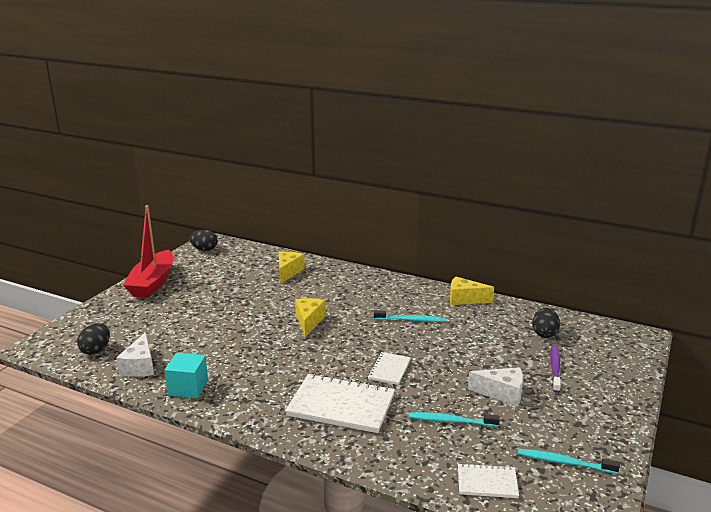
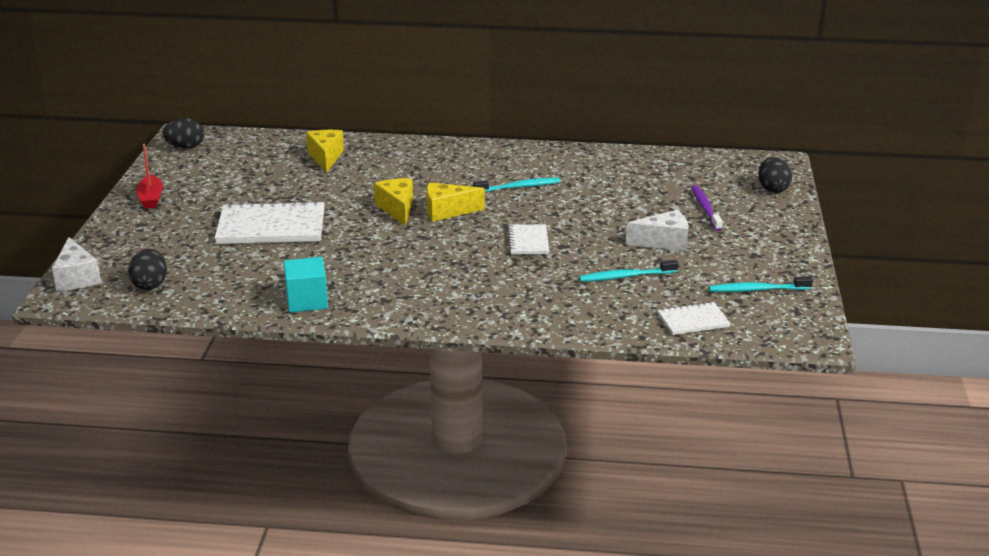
camera: 20 degrees left, 5 degrees up
white cheese [116,332,154,377] -> white cheese moved to [52,237,101,291]
red boat [123,205,173,298] -> red boat [136,144,163,209], size x0.51
white notebook [285,373,395,433] -> white notebook moved to [215,200,325,244]
yellow cheese [450,276,494,305] -> yellow cheese moved to [426,182,485,222]
black egg [532,308,560,338] -> black egg moved to [758,157,792,193]

